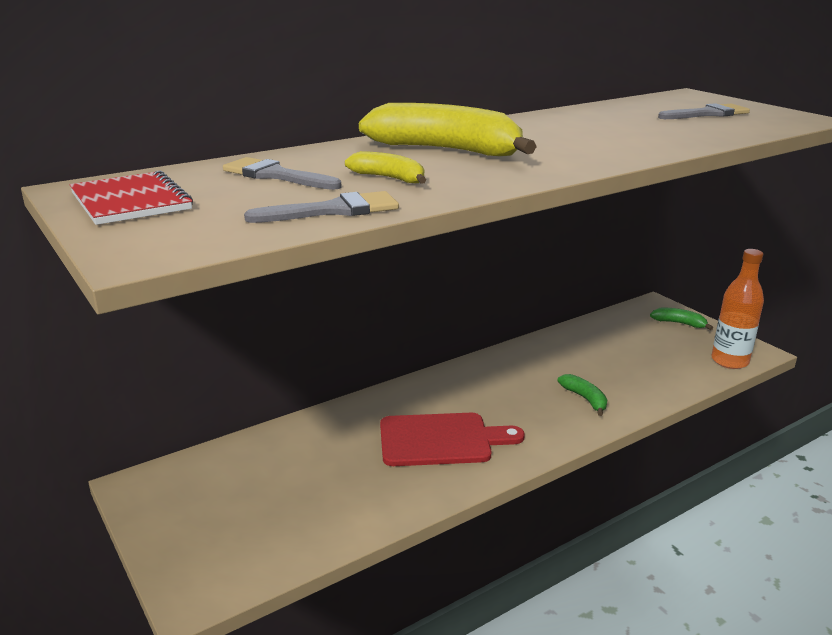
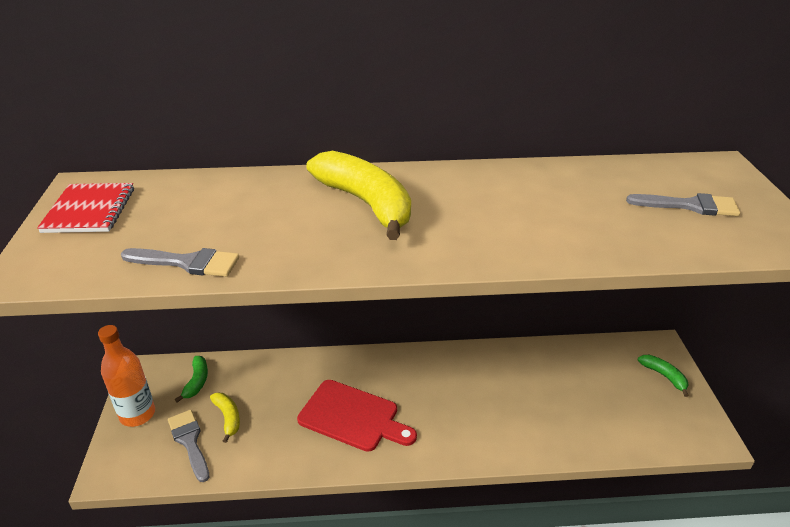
camera: 30 degrees right, 10 degrees up
grey brush [223,157,342,190] -> grey brush moved to [168,410,209,482]
yellow banana [345,151,426,184] -> yellow banana moved to [210,392,240,443]
green banana [557,374,607,416] -> green banana moved to [175,356,208,403]
orange bottle [711,249,764,369] -> orange bottle moved to [98,325,155,427]

